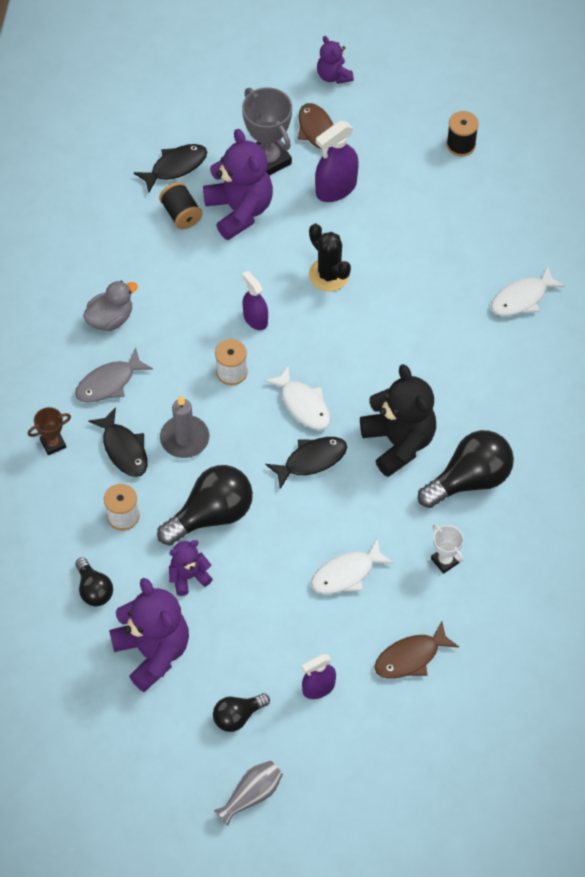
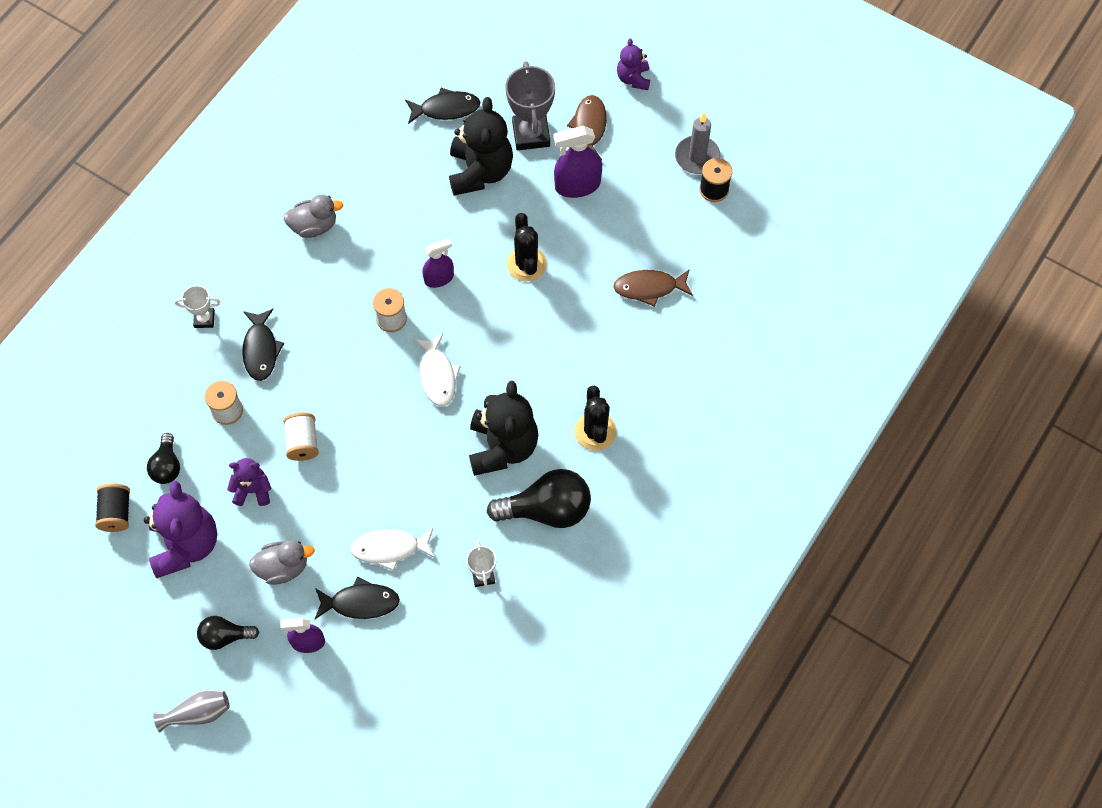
camera: 25 degrees right, 5 degrees up
brown trophy [28,407,71,455] -> white trophy [175,285,220,328]
grey fish [75,348,153,403] -> none
black light bulb [157,465,253,546] -> white spool [283,413,319,461]
black spool [159,182,202,229] -> black spool moved to [95,483,130,532]
grey candle [160,395,209,458] -> grey candle moved to [675,113,721,174]
purple teddy bear [203,129,273,240] -> black teddy bear [449,97,513,195]
purple spray bottle [242,271,268,330] -> purple spray bottle turned 75 degrees clockwise [422,238,454,288]
black fish [266,437,347,489] -> black fish moved to [315,577,400,619]
brown fish [374,621,459,679] -> brown fish moved to [614,269,693,307]
white fish [491,265,565,316] -> none
none -> grey duck [249,540,315,585]
none -> black cactus [575,386,617,451]

